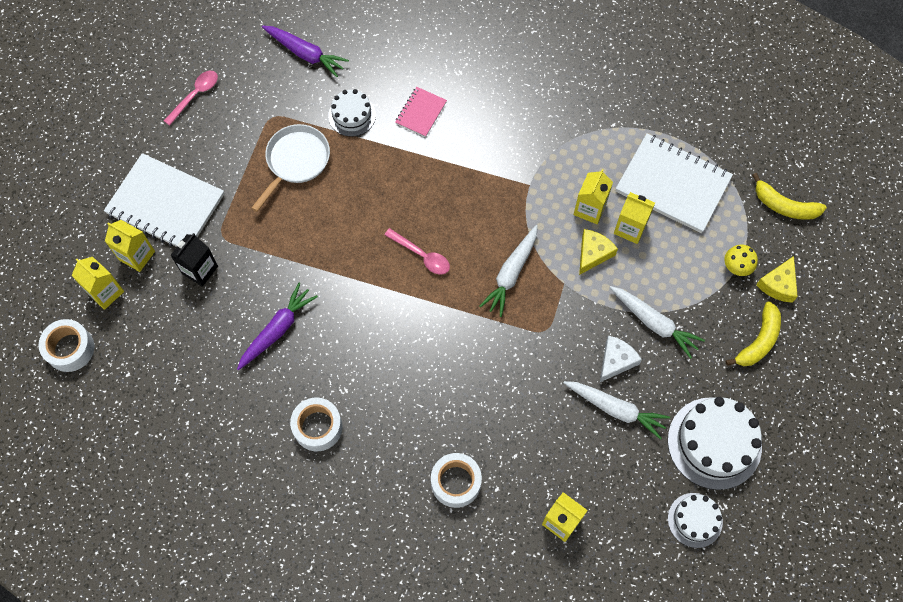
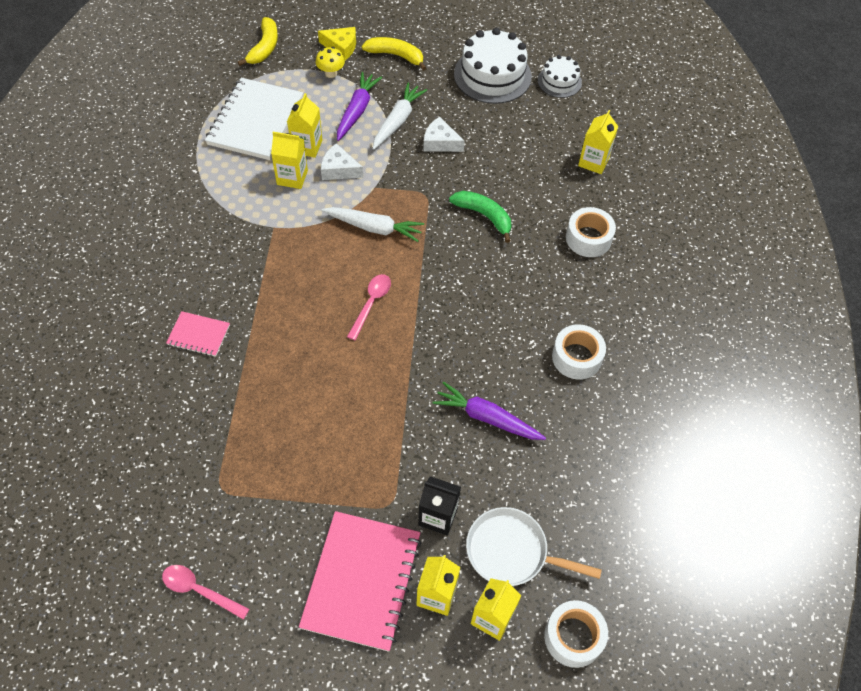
camera: 105 degrees left, 10 degrees down
white notebook [104,153,224,247] -> pink notebook [299,511,422,652]
white pan [251,124,330,212] -> white pan moved to [466,507,602,586]
purple carrot [262,25,349,77] -> purple carrot moved to [337,72,382,141]
white cake [328,89,376,137] -> none
white carrot [564,381,670,440] -> none
yellow cheese [579,229,618,275] -> white cheese [321,143,363,180]
none -> green banana [449,191,511,243]

